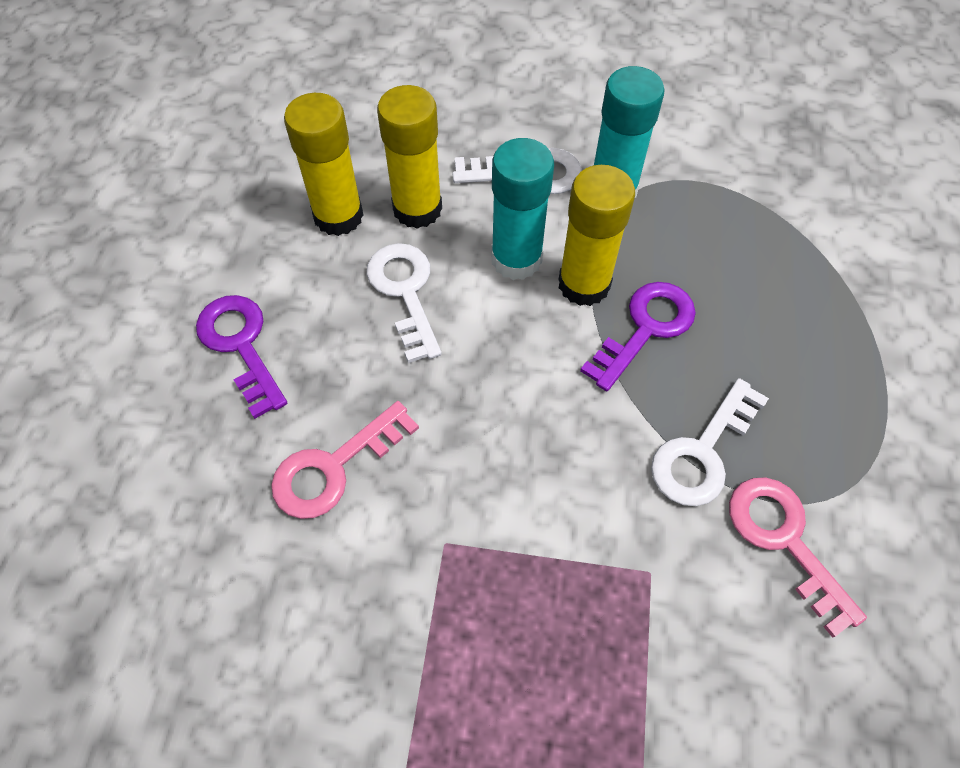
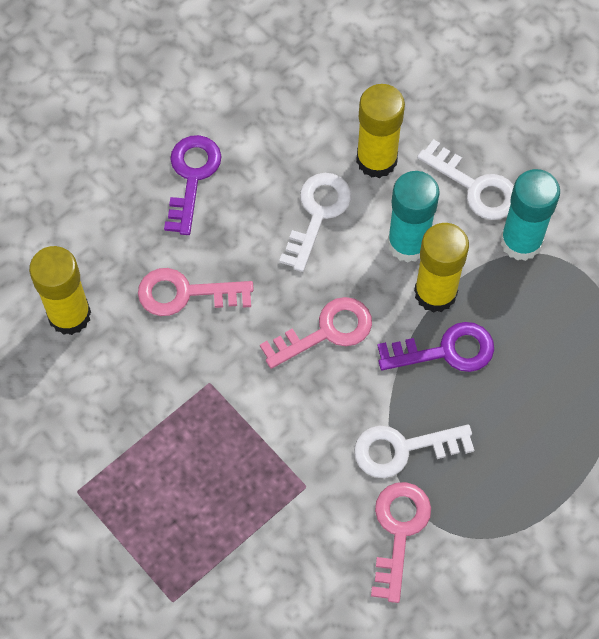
camera: 40 degrees right, 5 degrees up
yellow glue stick [284,93,363,236] -> yellow glue stick moved to [29,246,91,335]
none -> pink key [260,297,372,369]

